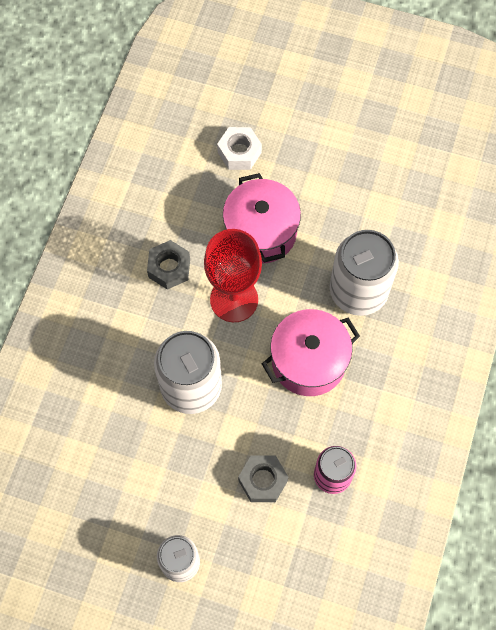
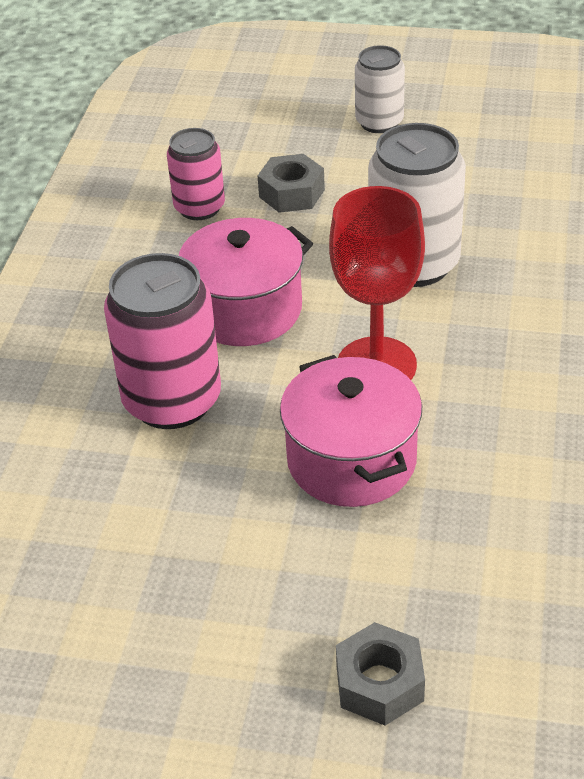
camera: 175 degrees right, 25 degrees down
grey nut [147,240,190,290] -> grey nut moved to [336,622,425,726]
white nut [217,127,262,170] -> none
white can [330,230,399,316] -> pink can [104,253,221,429]

